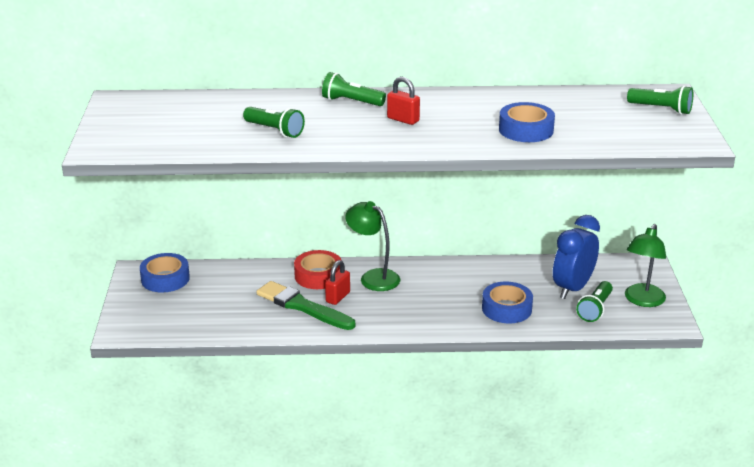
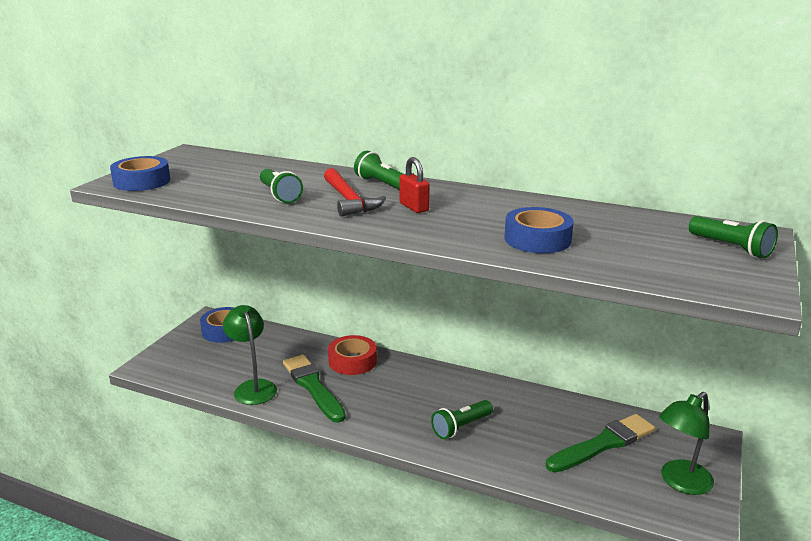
camera: 25 degrees right, 5 degrees down
red padlock [325,260,350,305] -> none
green lamp [345,201,400,291] -> green lamp moved to [223,305,277,405]
blue tape [482,282,533,323] -> blue tape moved to [110,156,170,191]
blue clock [553,215,600,299] -> green brush [546,414,655,473]
green flashlight [576,281,613,322] -> green flashlight moved to [431,400,493,439]
none -> red hammer [324,168,386,217]

